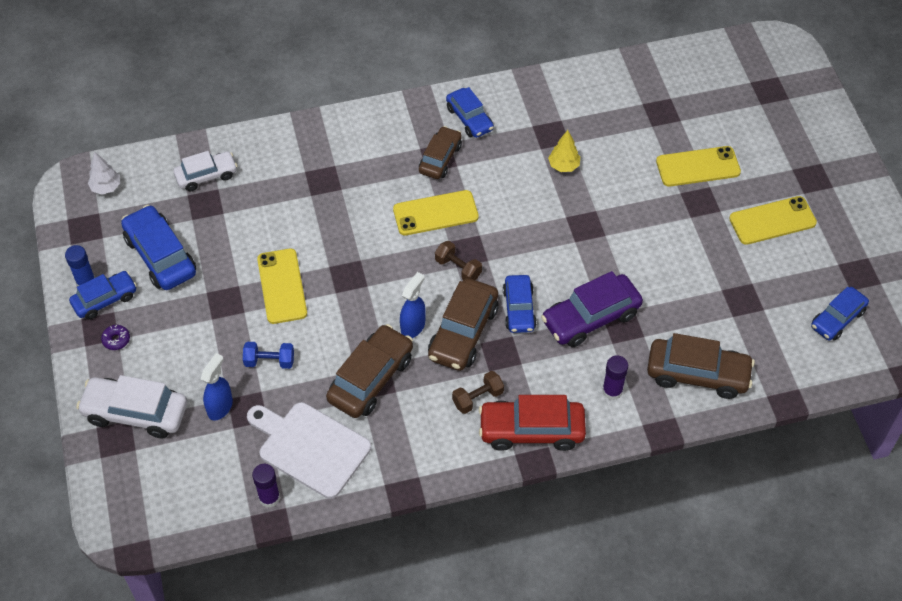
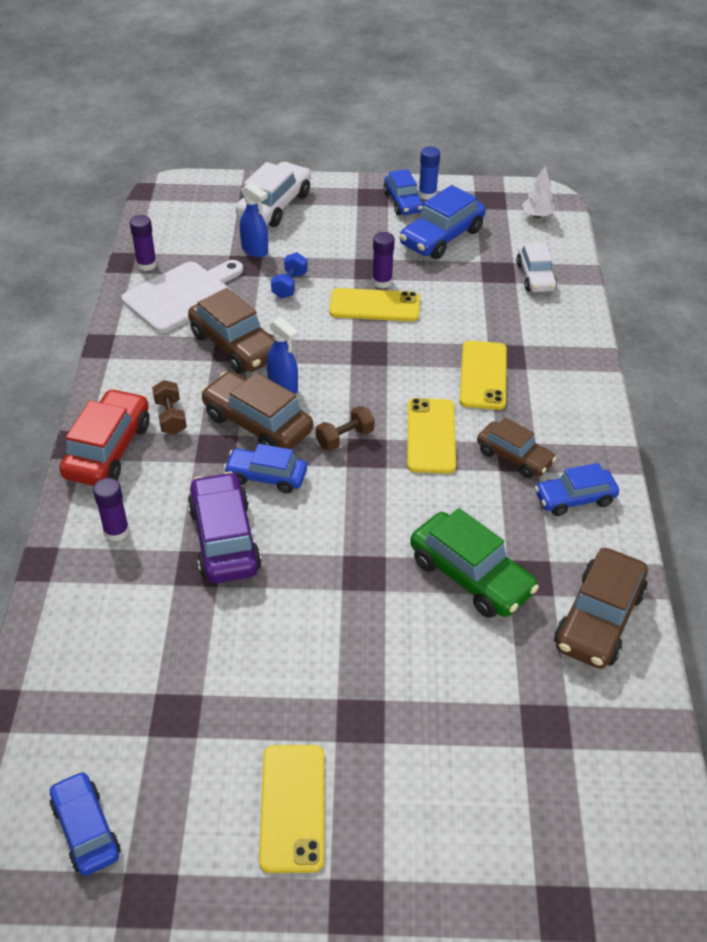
camera: 105 degrees right, 10 degrees down
purple donut [101,325,130,350] -> none
blue car [121,205,196,290] -> blue car turned 150 degrees clockwise [399,185,486,259]
yellow tree [548,130,580,172] -> green car [410,508,539,618]
brown car [647,333,755,399] -> brown car moved to [554,548,648,669]
yellow phone [656,146,741,187] -> yellow phone moved to [460,341,507,410]
none -> purple glue stick [372,232,395,288]

